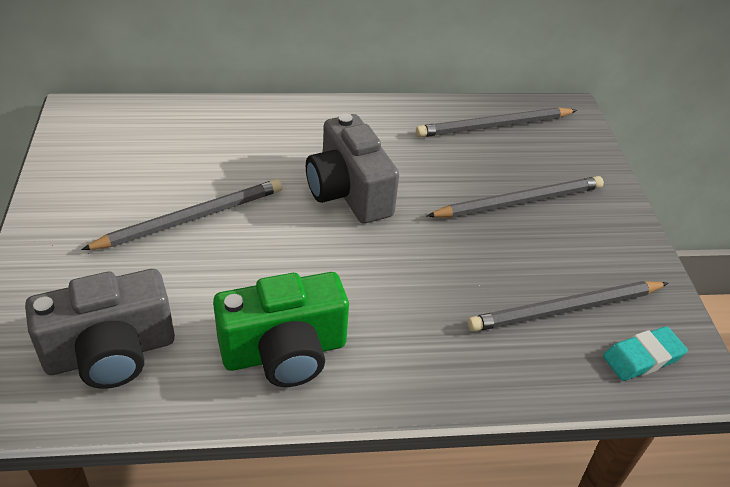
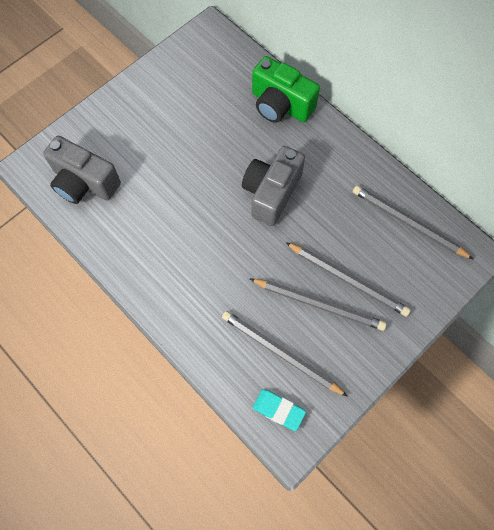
camera: 55 degrees right, 25 degrees up
grey pencil [81,179,282,250] -> grey pencil moved to [250,279,387,331]
green camera [213,272,349,387] -> green camera moved to [252,56,320,123]

